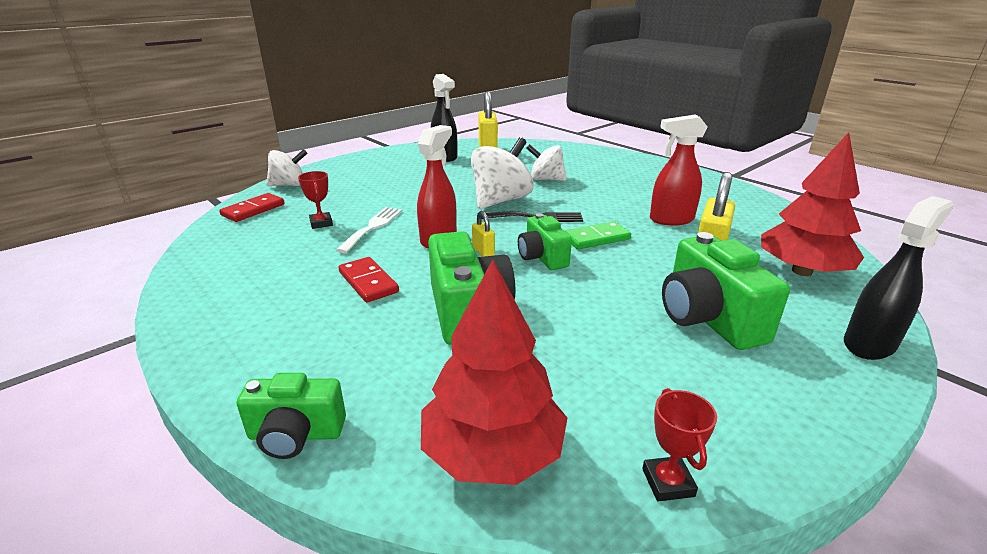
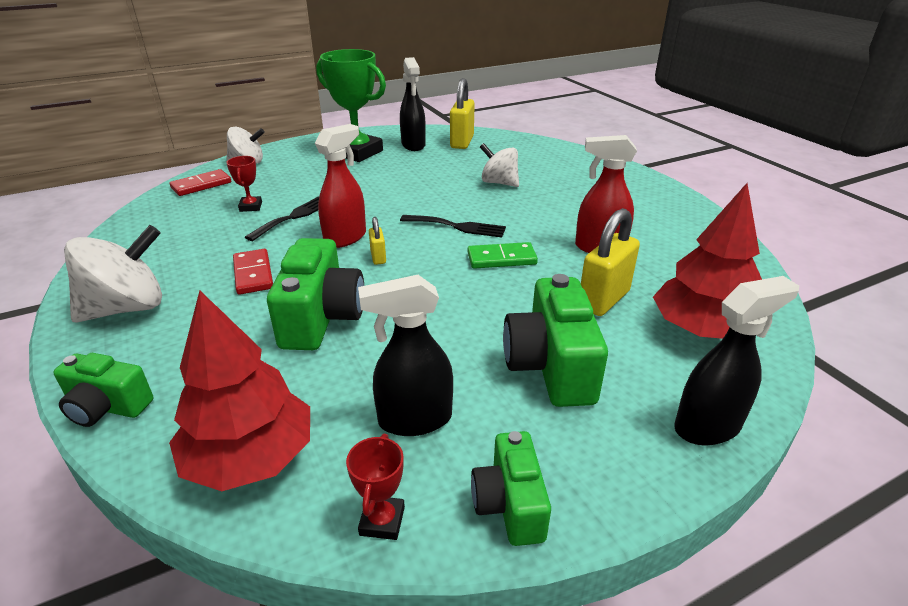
camera: 15 degrees right, 5 degrees up
white fork [336,207,403,253] -> black fork [245,196,319,241]
white spinning top [471,137,534,209] -> white spinning top moved to [64,225,162,323]
green camera [518,213,572,270] -> green camera moved to [471,431,551,546]
none -> green trophy [316,49,386,162]
none -> black spray bottle [358,275,453,436]

